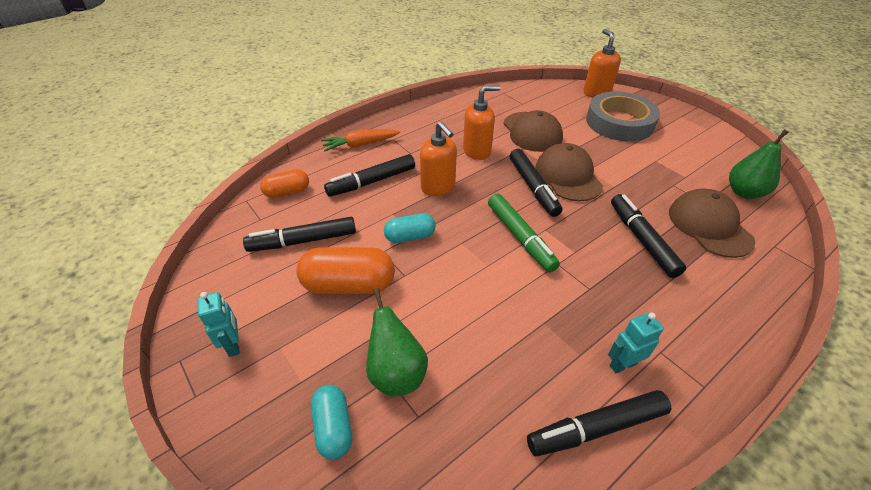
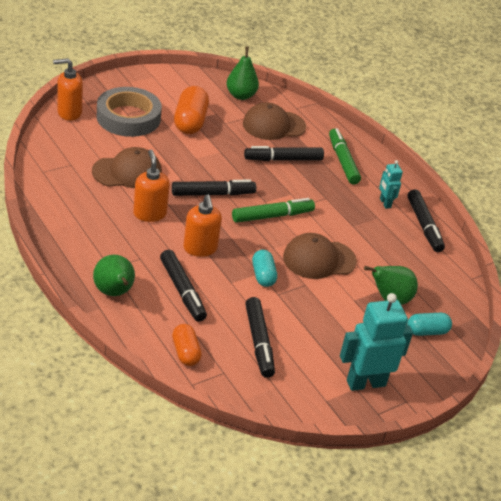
camera: 90 degrees left, 5 degrees down
turquoise robot [198,292,240,357] -> turquoise robot [340,293,413,391], size x1.91
orange capsule [297,247,395,294] -> orange capsule moved to [174,86,209,134]
orange carrot [321,129,400,151] -> green pear [93,255,135,296]
orange soap dispenser [420,121,457,196] -> orange soap dispenser turned 105 degrees clockwise [184,195,222,257]
brown cap [535,143,603,202] -> brown cap moved to [283,233,357,279]
none -> green marker [329,128,361,185]

